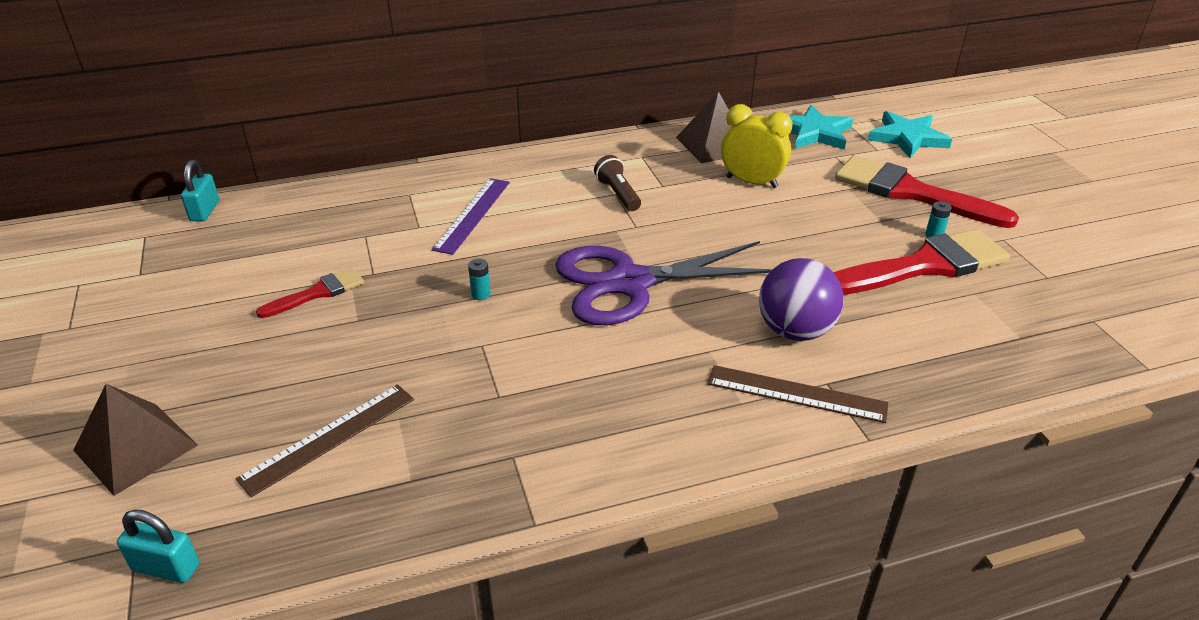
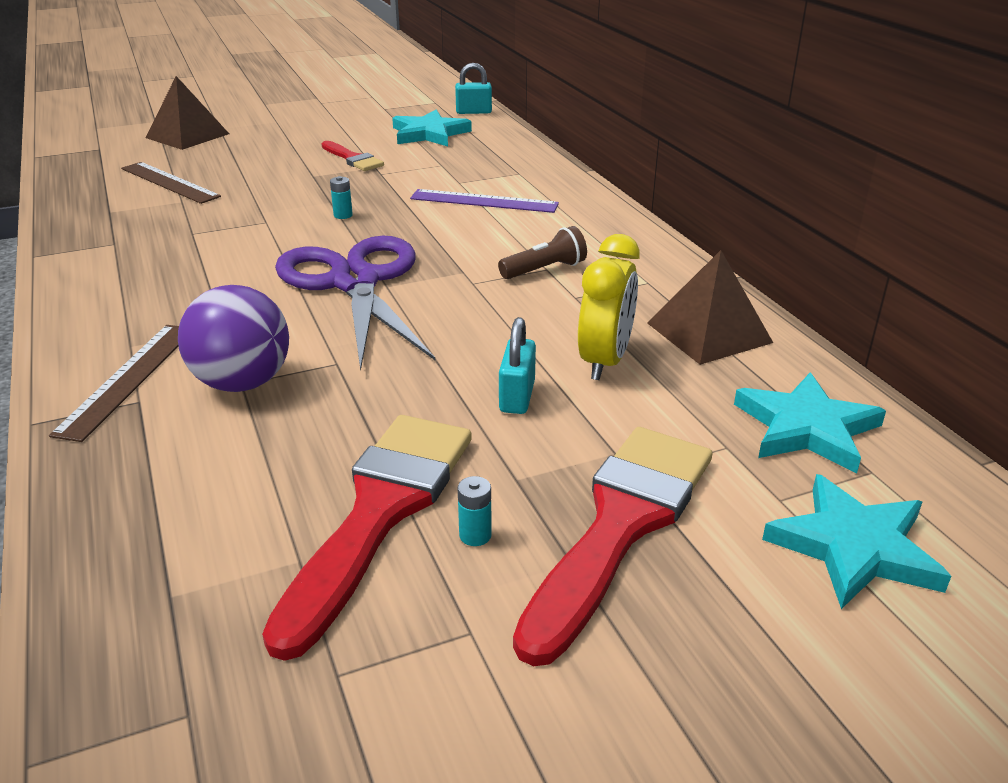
camera: 85 degrees right, 5 degrees down
turquoise padlock [117,509,199,583] -> turquoise padlock moved to [499,317,536,414]
red brush [833,229,1010,295] -> red brush turned 135 degrees counterclockwise [262,415,472,661]
none -> turquoise star [392,109,472,147]

